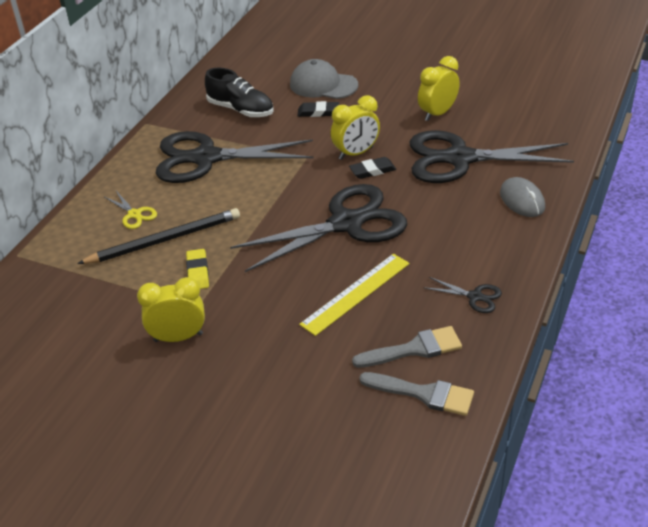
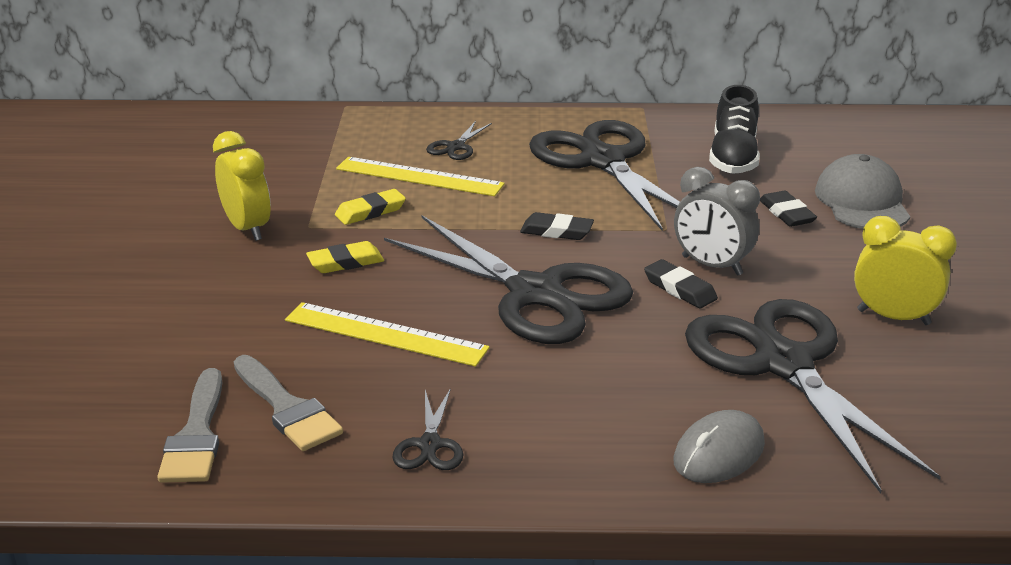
camera: 65 degrees right, 10 degrees down
black pencil [77,208,240,264] -> yellow ruler [336,157,505,196]
yellow scissors [105,191,157,229] -> black scissors [426,121,492,160]
yellow clock [331,95,380,160] -> grey clock [674,167,760,276]
none -> yellow eraser [306,241,384,273]
none -> black eraser [520,212,594,240]

